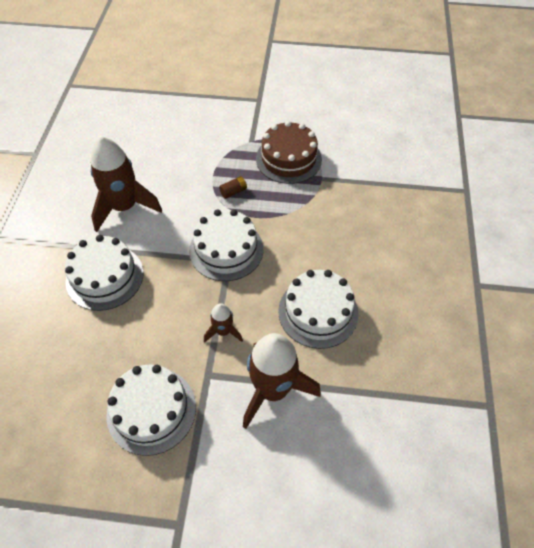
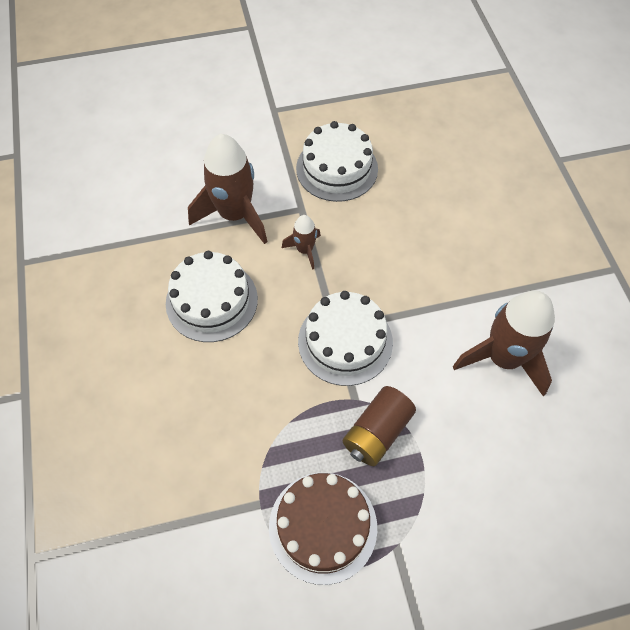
camera: 160 degrees right, 5 degrees up
white cake [65,235,143,311] -> none
brown battery [219,176,247,199] -> brown battery [342,386,416,466], size x1.95

